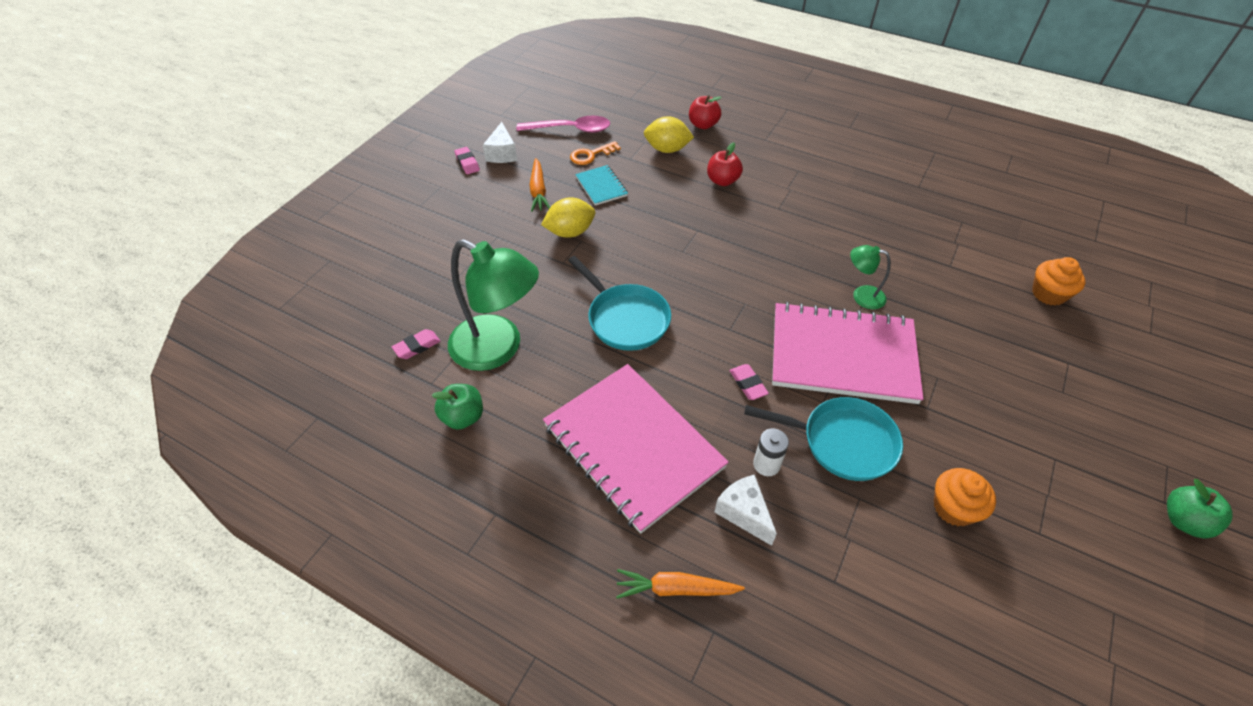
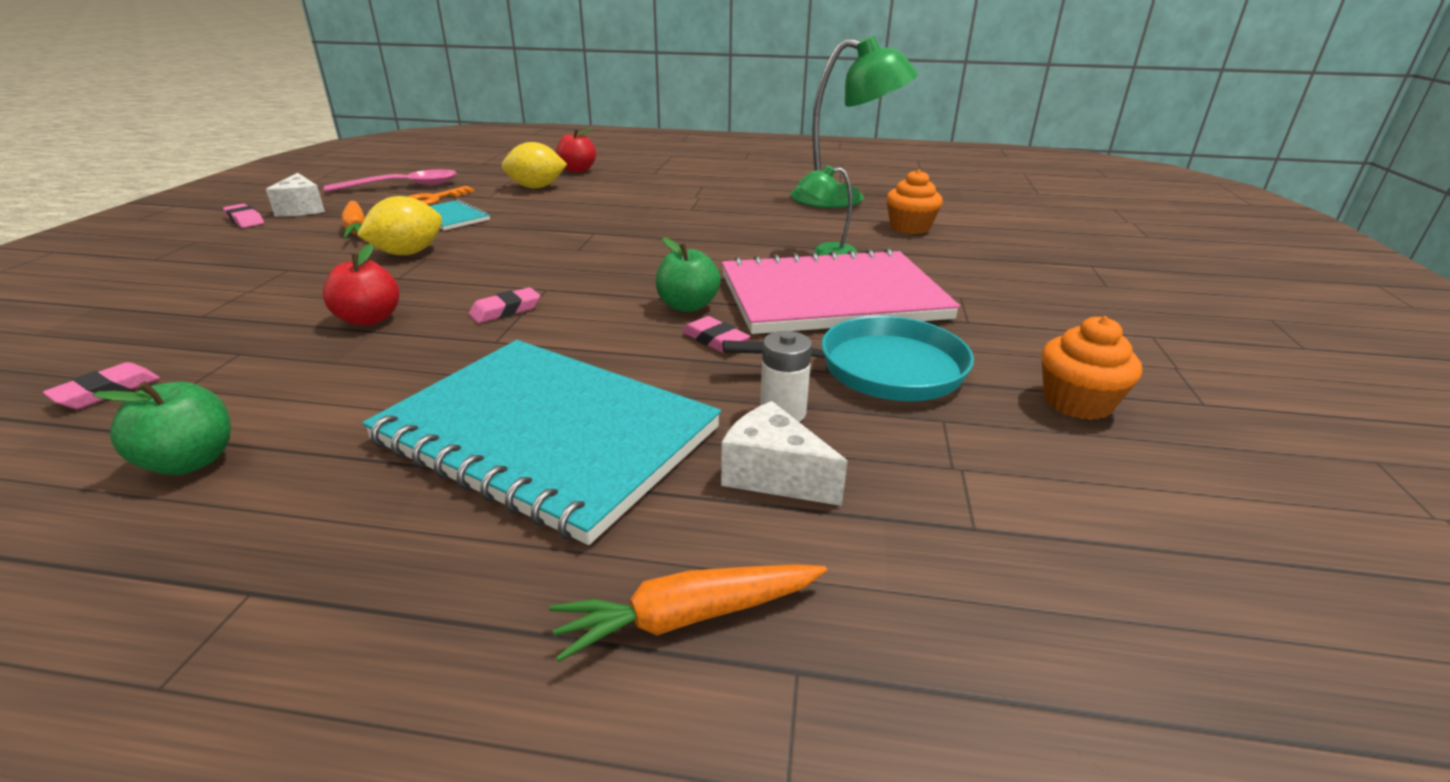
camera: 20 degrees left, 20 degrees down
green lamp [448,239,539,371] -> green lamp moved to [790,36,918,208]
pink notebook [543,364,729,534] -> turquoise notebook [362,340,721,545]
turquoise pan [568,256,671,351] -> pink eraser [469,287,540,323]
red apple [707,142,743,186] -> red apple moved to [322,243,399,326]
orange cupcake [1032,257,1086,306] -> orange cupcake moved to [886,169,943,234]
green apple [1167,479,1233,539] -> green apple moved to [656,237,721,312]

